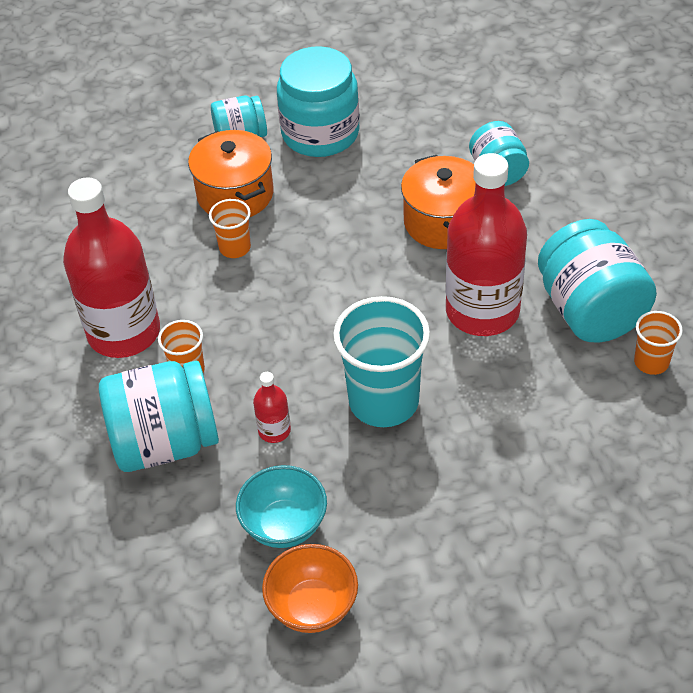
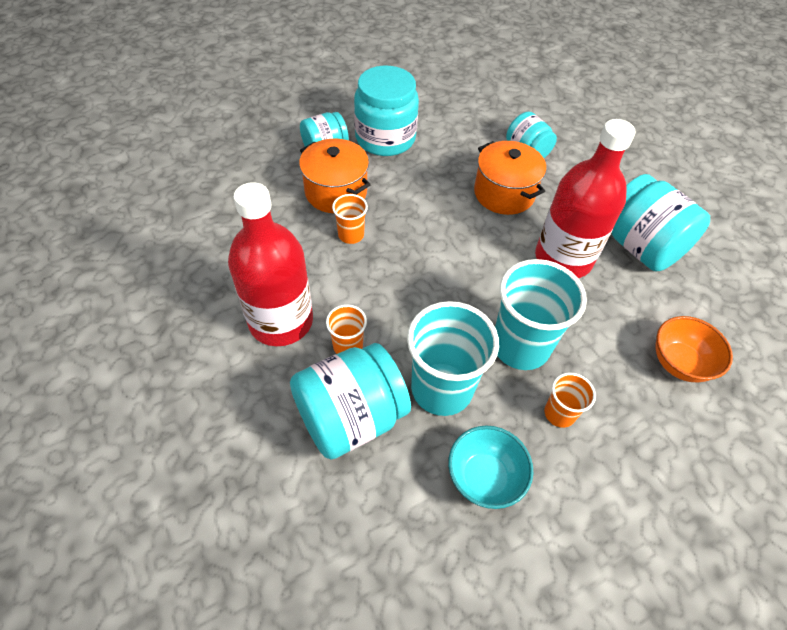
camera: 20 degrees left, 5 degrees up
red bottle [253,372,291,443] -> turquoise cup [407,301,499,416]
orange bowl [262,544,358,633] -> orange bowl moved to [656,316,733,382]
orange cup [634,311,683,375] -> orange cup moved to [544,373,596,428]

